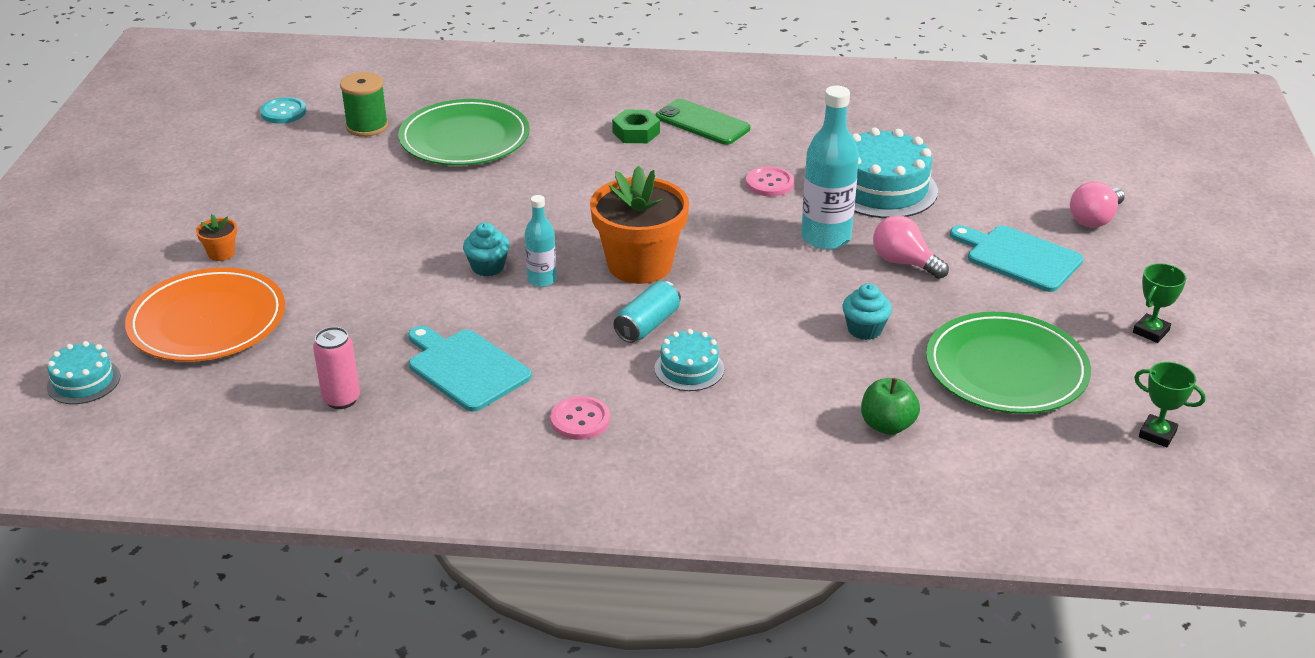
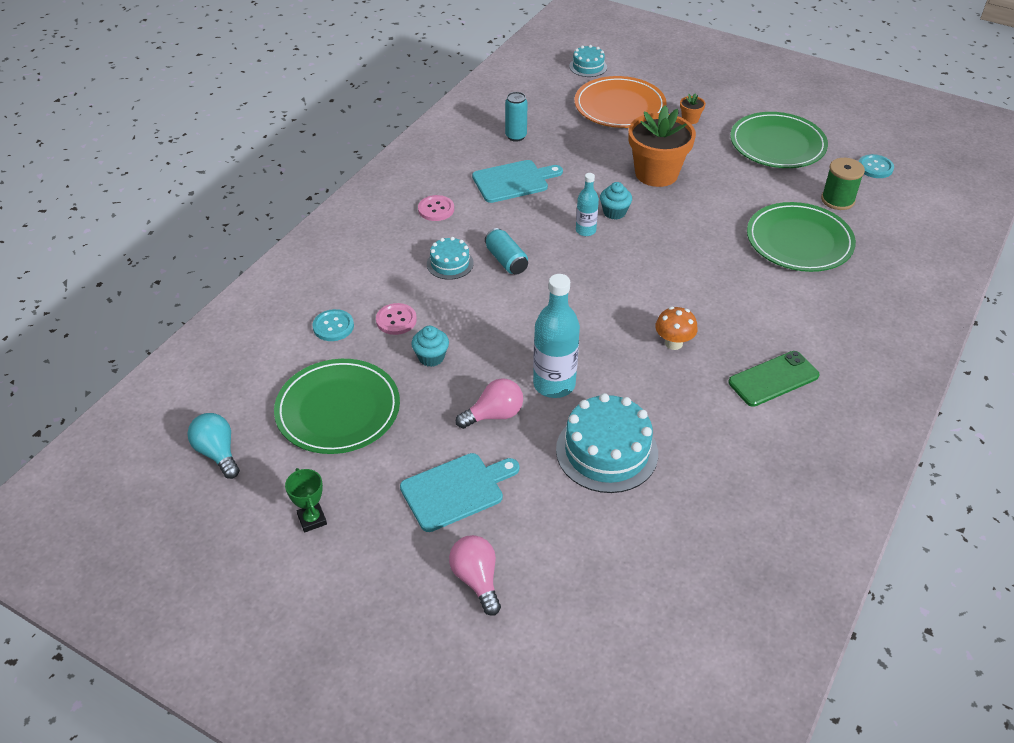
camera: 115 degrees right, 10 degrees up
pink can [313,327,360,409] -> turquoise can [505,92,528,142]
orange flower pot [590,166,689,284] -> orange flower pot moved to [629,105,696,187]
green nut [612,110,660,143] -> none
pink button [746,166,794,197] -> pink button moved to [376,303,417,335]
green apple [861,378,920,435] -> turquoise button [313,309,354,341]
green trophy [1134,362,1206,447] -> turquoise light bulb [188,413,240,479]
none -> orange mushroom [655,307,698,350]
none -> green plate [730,112,828,168]

